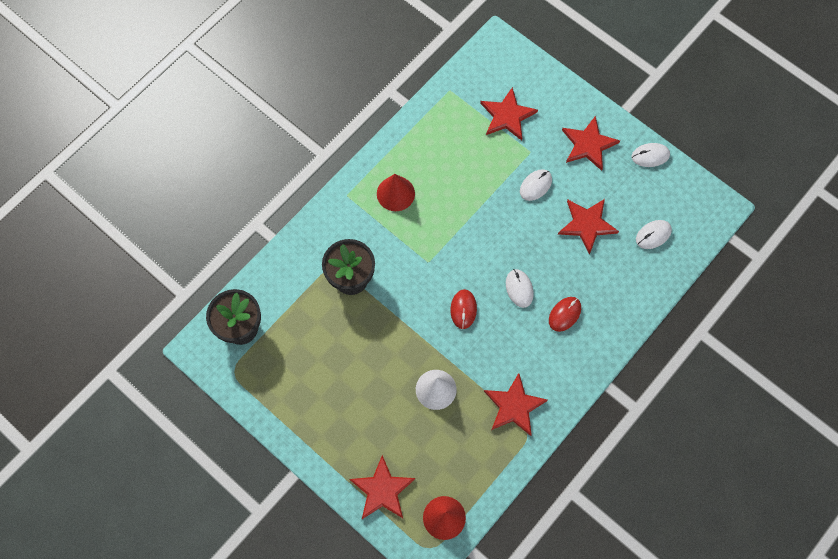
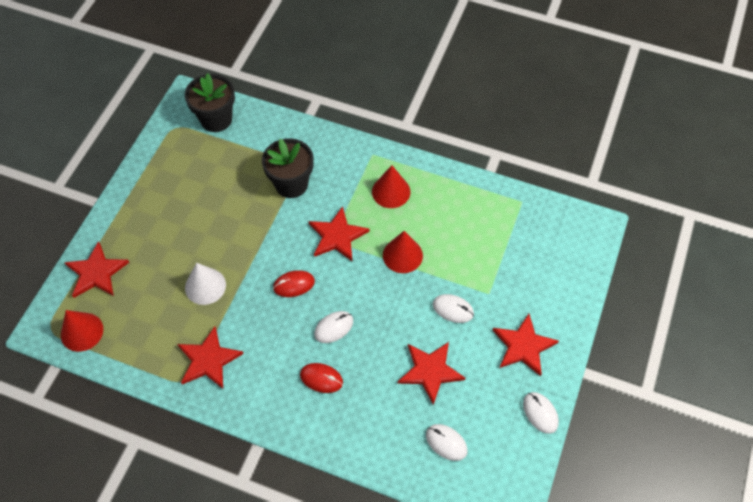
camera: 70 degrees right, 10 degrees down
red star [480,87,538,141] -> red star moved to [309,206,370,261]
none -> red cone [383,231,423,273]

